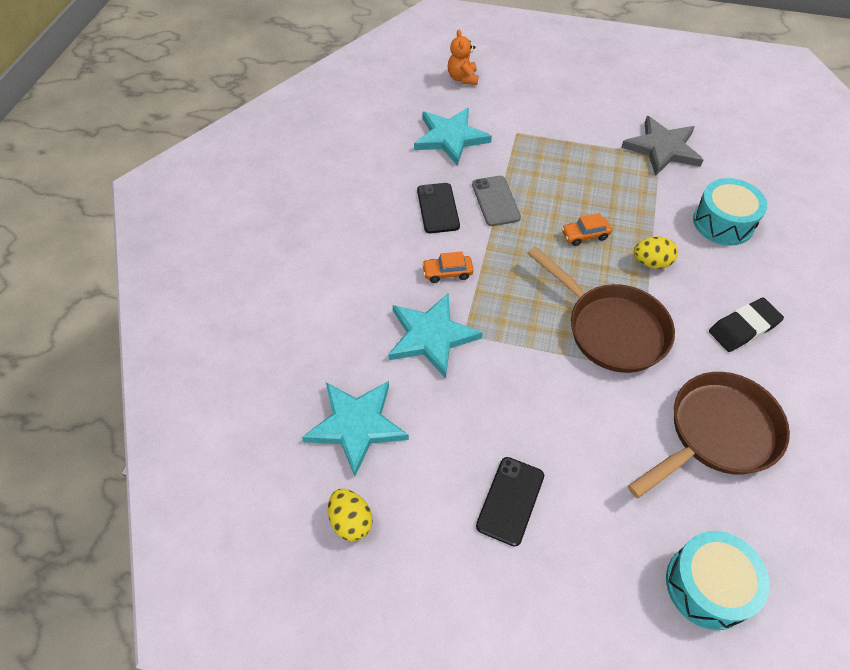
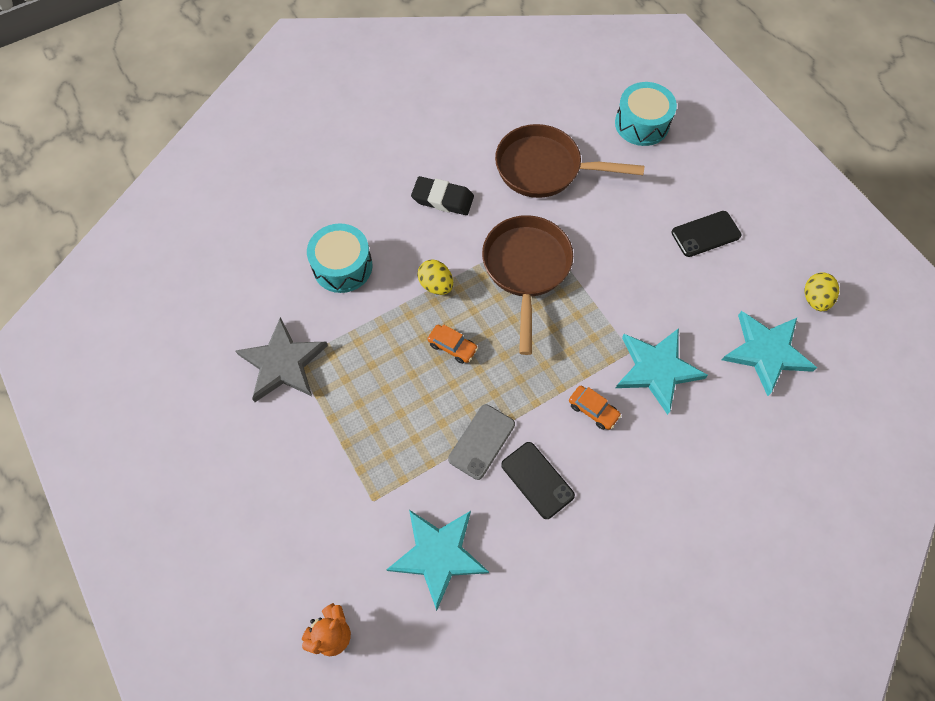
camera: 135 degrees left, 10 degrees up
black phone [417,183,460,233] -> black phone turned 75 degrees counterclockwise [501,442,575,519]

